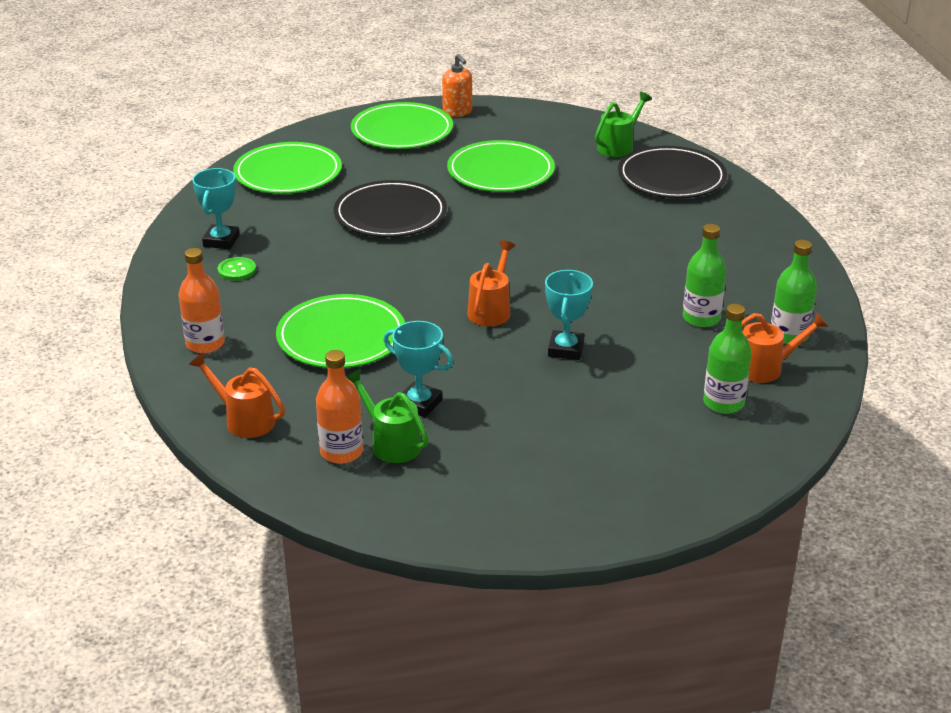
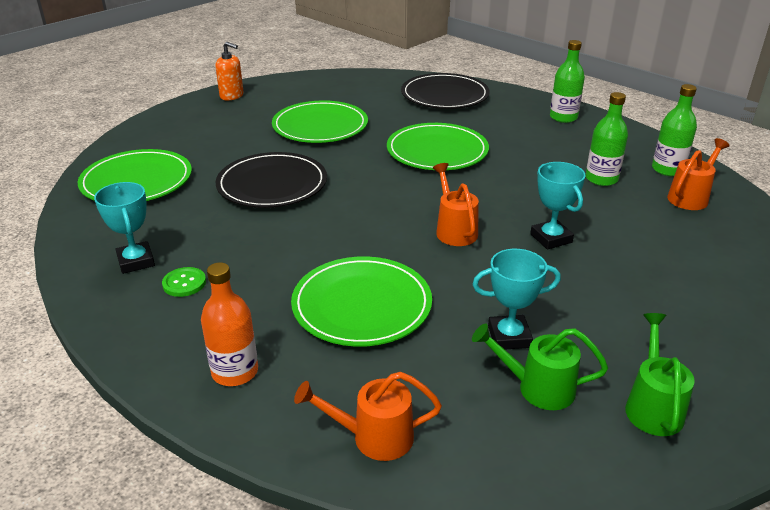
camera: 35 degrees left, 0 degrees up
orange bottle [316,350,363,464] -> none
green plate [351,102,453,149] -> green plate moved to [387,123,489,170]
green watering can [595,92,652,157] -> green watering can moved to [625,313,695,436]
green bottle [703,304,752,414] -> green bottle moved to [550,40,585,123]

